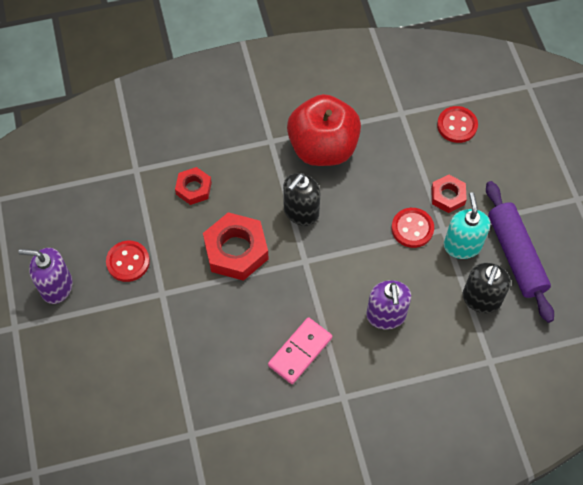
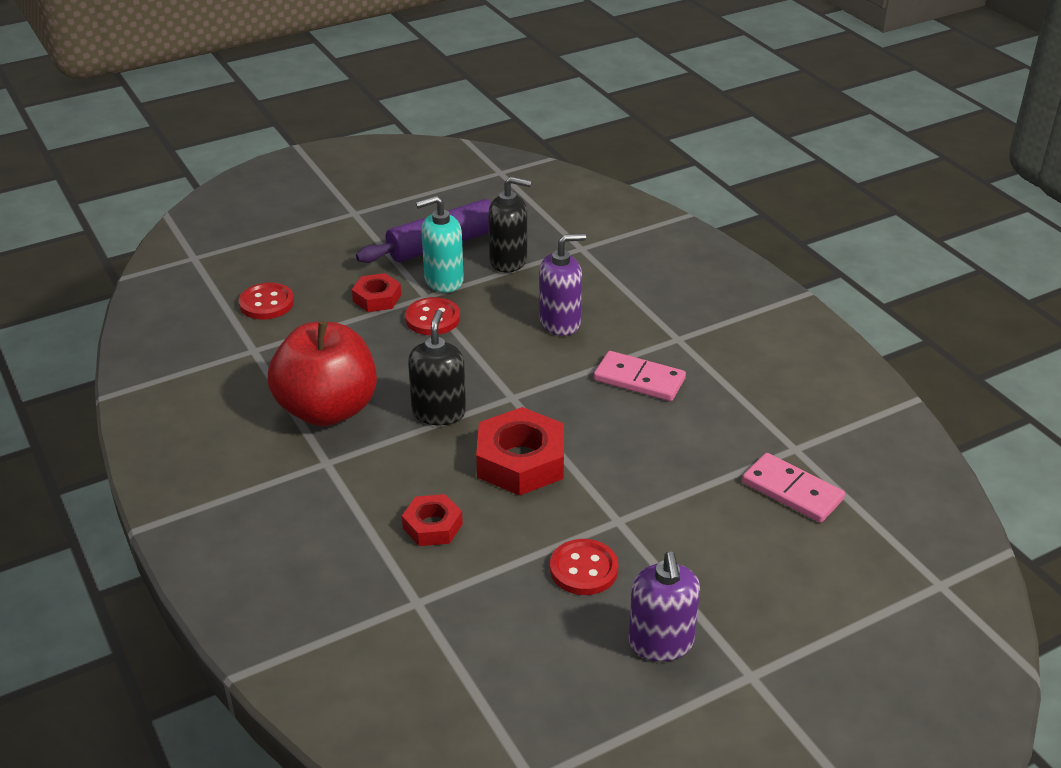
camera: 105 degrees left, 25 degrees down
black soap dispenser [283,173,320,226] -> black soap dispenser turned 105 degrees counterclockwise [408,310,466,425]
none -> pink domino [742,453,845,523]

